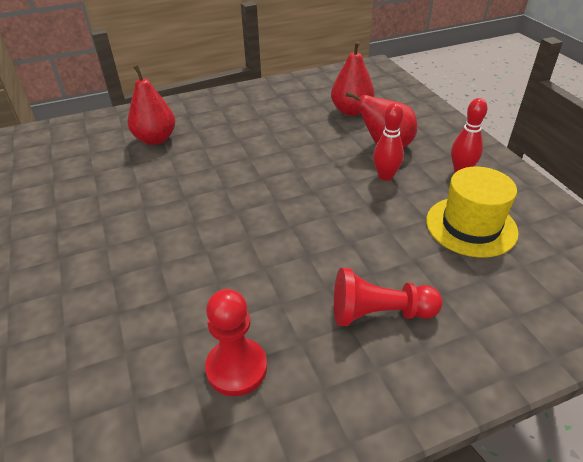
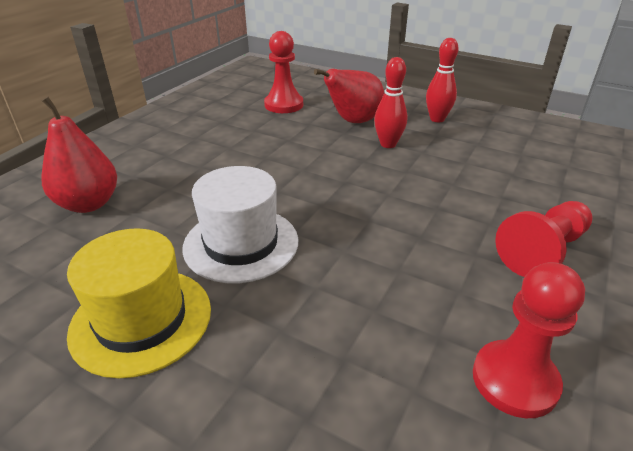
camera: 40 degrees left, 5 degrees down
red pear [331,41,375,116] -> red pawn [264,31,303,113]
yellow hat [426,167,519,258] -> yellow hat moved to [67,228,211,378]
none -> white hat [182,166,298,283]

